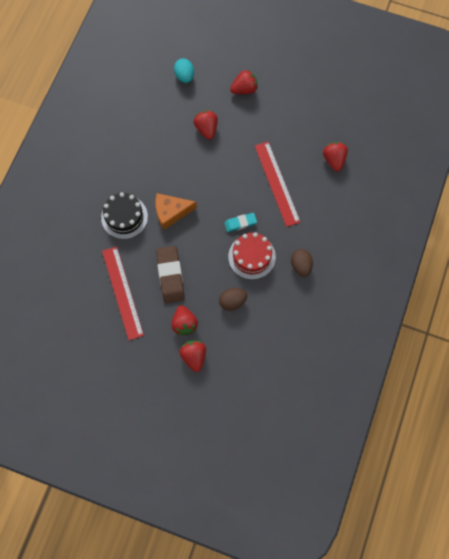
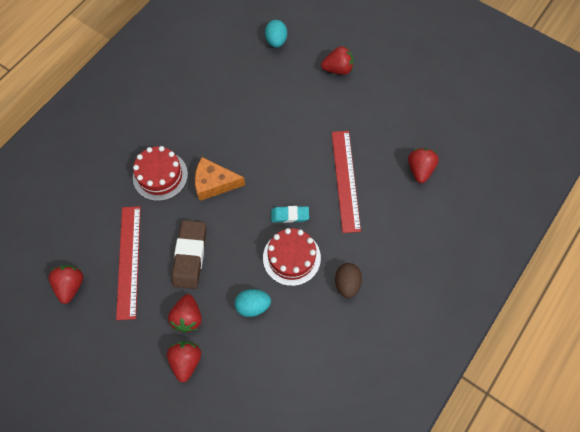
camera: 15 degrees right, 5 degrees down
black cake [101,192,148,239] -> red cake [133,146,188,201]
red strawberry [194,111,218,140] -> red strawberry moved to [49,265,83,304]
brown egg [219,288,247,311] -> turquoise egg [235,289,271,317]

